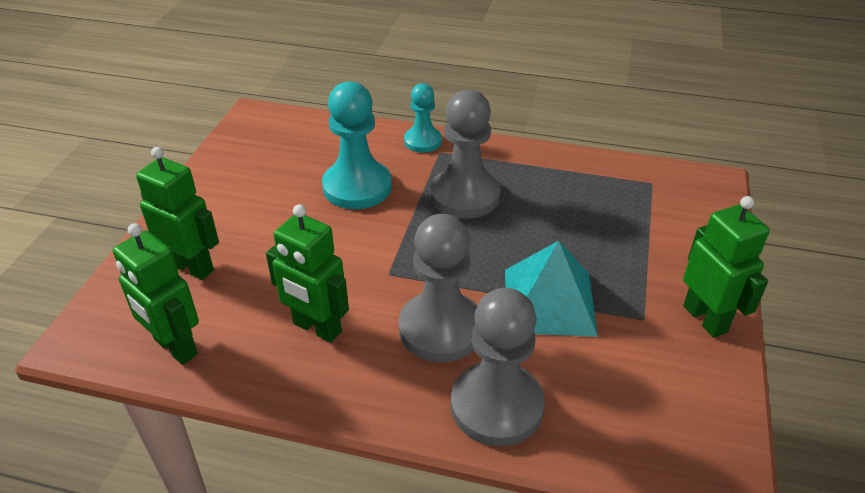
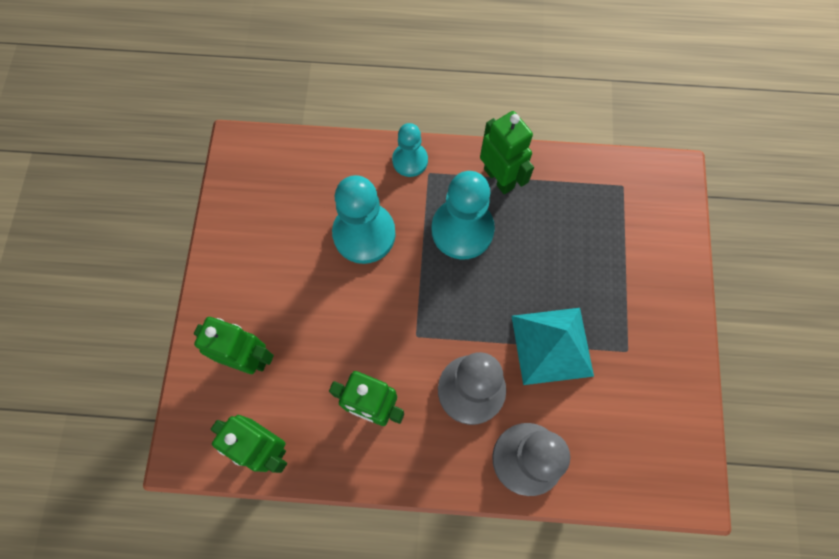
camera: 10 degrees left, 30 degrees up
grey pawn [430,89,501,219] -> turquoise pawn [432,171,495,260]
green robot [683,196,769,338] -> green robot moved to [480,111,534,194]

